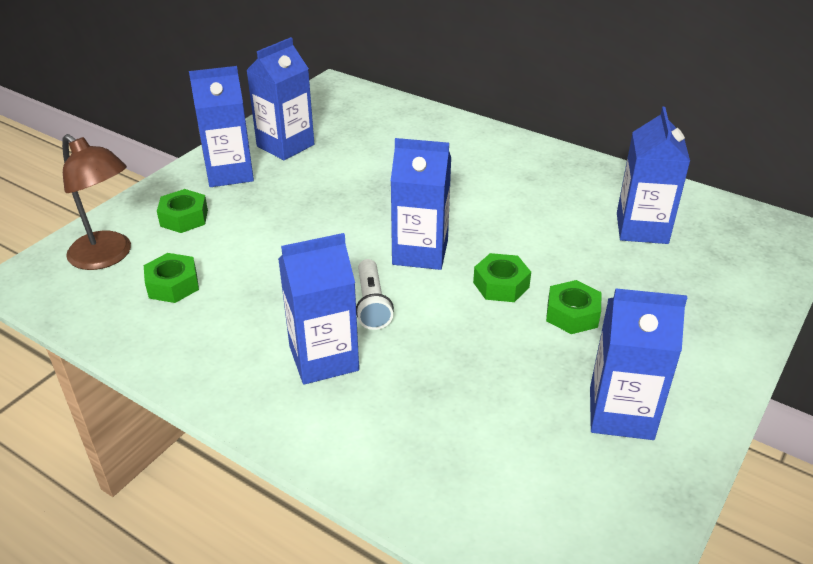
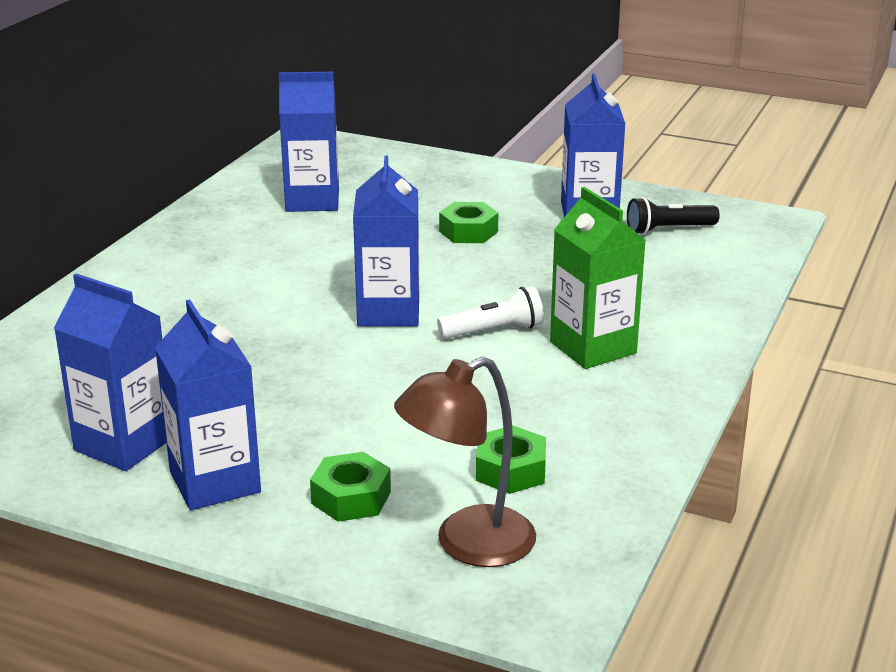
camera: 100 degrees left, 10 degrees down
brown lamp [62,134,131,270] -> brown lamp turned 150 degrees counterclockwise [394,356,536,567]
blue carton [278,233,359,385] -> green carton [550,187,646,369]
green nut [473,253,531,302] -> none
none -> black flashlight [627,197,720,235]

